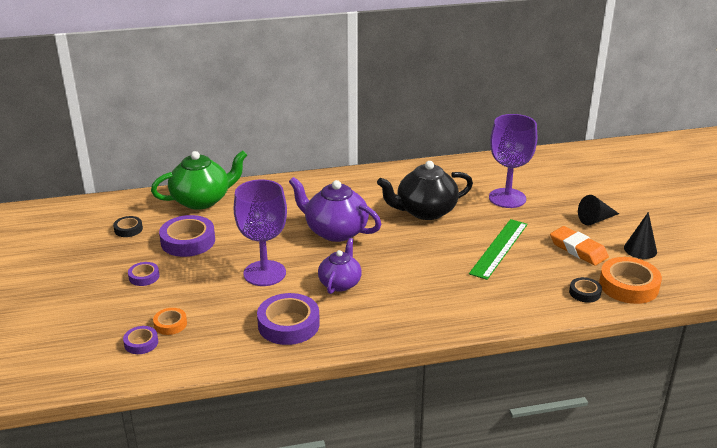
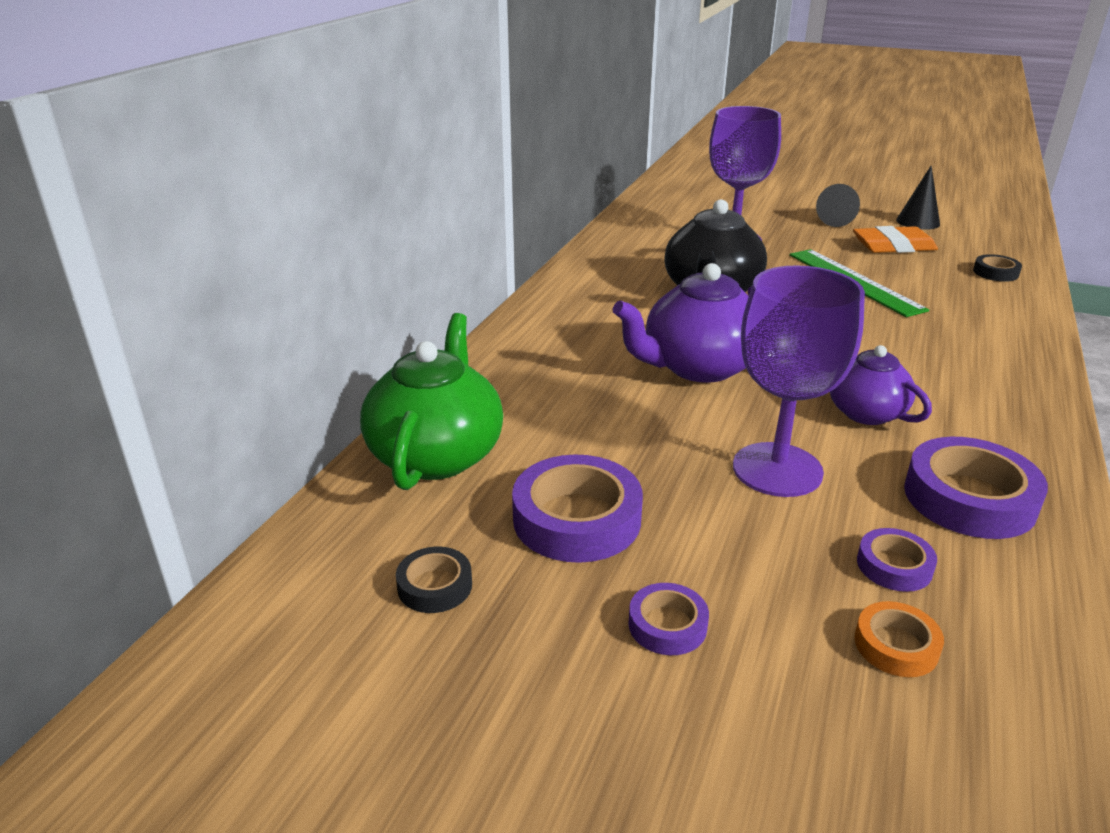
camera: 55 degrees left, 0 degrees up
purple tape [123,326,158,354] -> purple tape moved to [857,528,937,592]
orange tape [599,257,662,304] -> none

